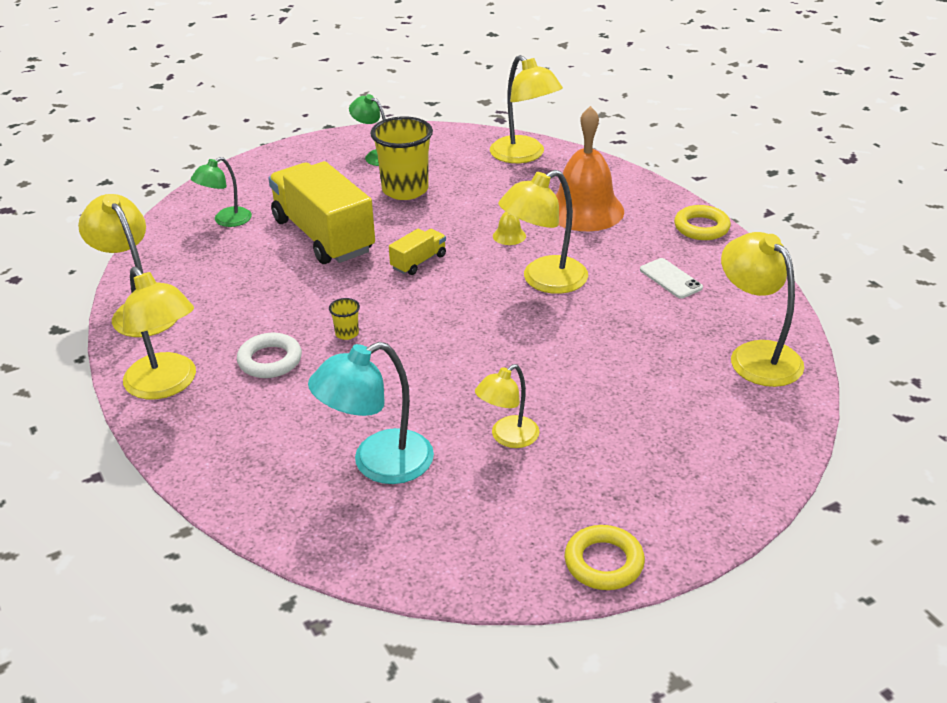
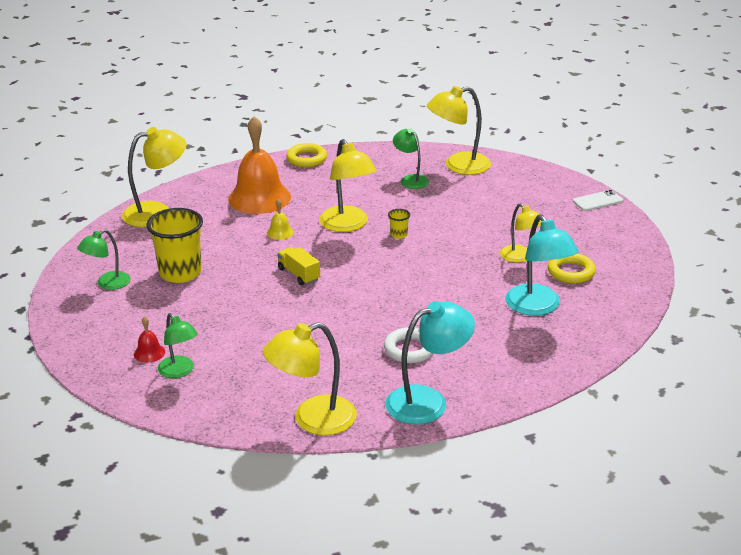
camera: 80 degrees left, 5 degrees down
yellow lamp [123,267,196,399] -> turquoise lamp [385,301,475,425]
yellow truck [268,161,375,264] -> none
yellow cup [329,298,360,340] -> yellow cup moved to [388,209,410,239]
yellow ring [565,525,645,590] -> yellow ring moved to [548,253,596,284]
white phone [640,258,703,299] -> white phone moved to [573,190,623,211]
none -> red bell [134,316,165,363]
none -> green lamp [393,128,429,189]

